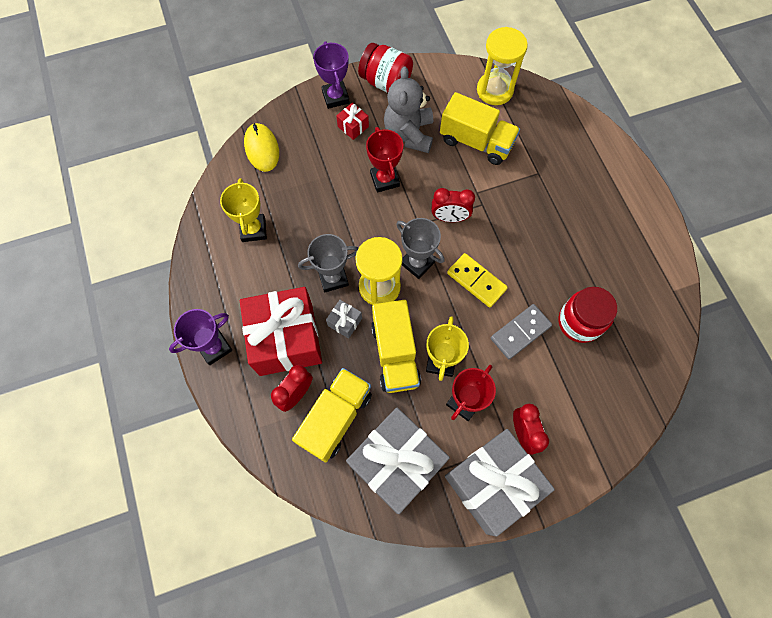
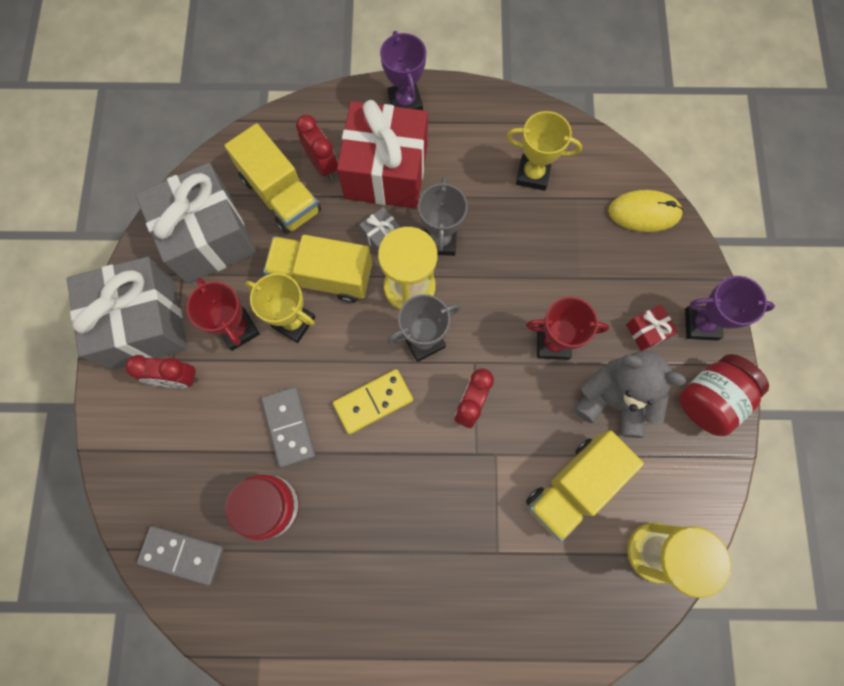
camera: 110 degrees right, 5 degrees up
none -> grey domino [137,526,224,585]

